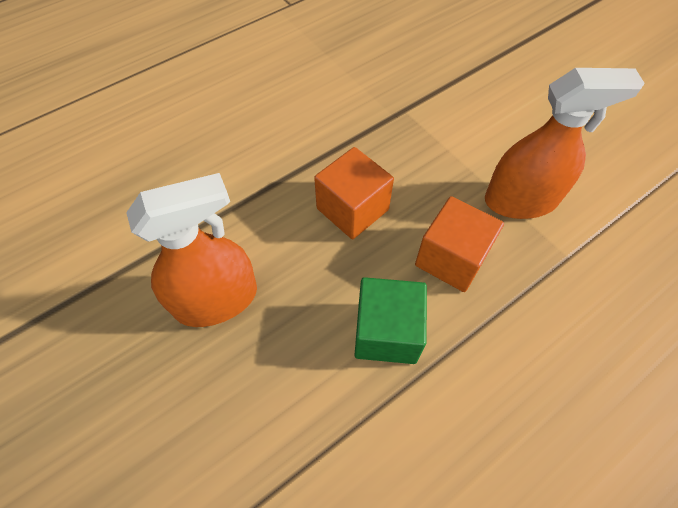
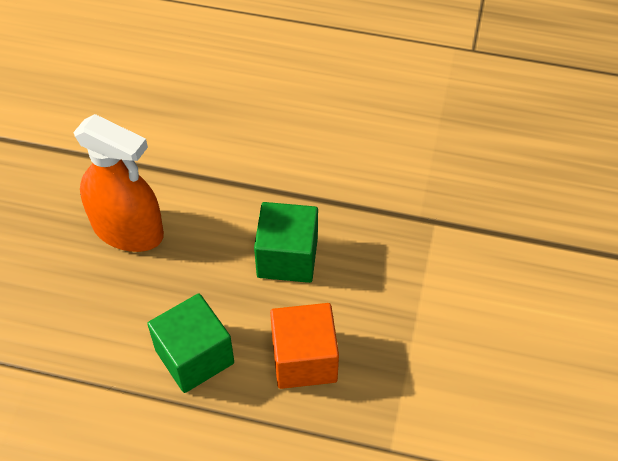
camera: 50 degrees right, 5 degrees down
orange cube [314,147,394,239] -> green cube [254,202,318,283]
orange spray bottle [485,68,645,219] -> none

